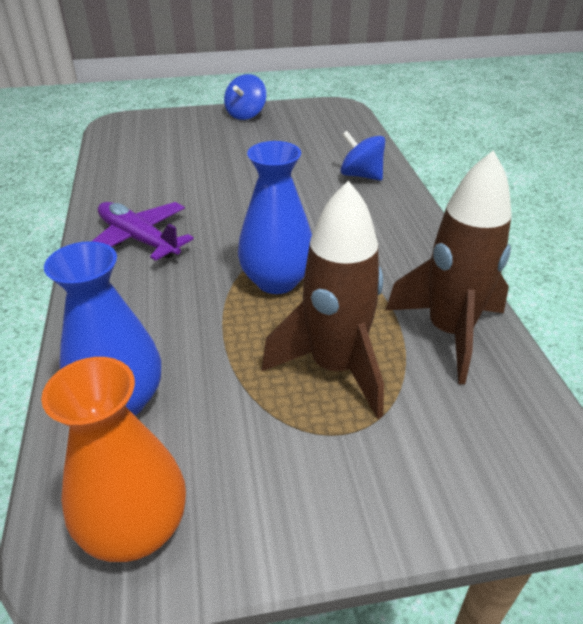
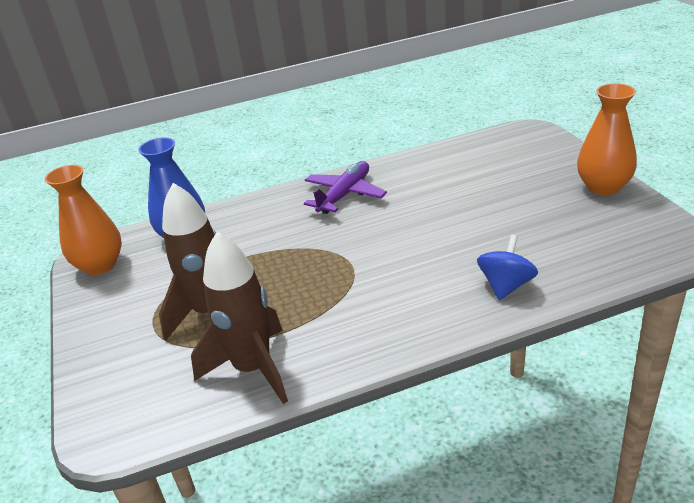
camera: 85 degrees right, 5 degrees down
blue spinning top [224,74,266,120] -> orange vase [577,83,637,195]
blue vase [238,141,312,294] -> none

